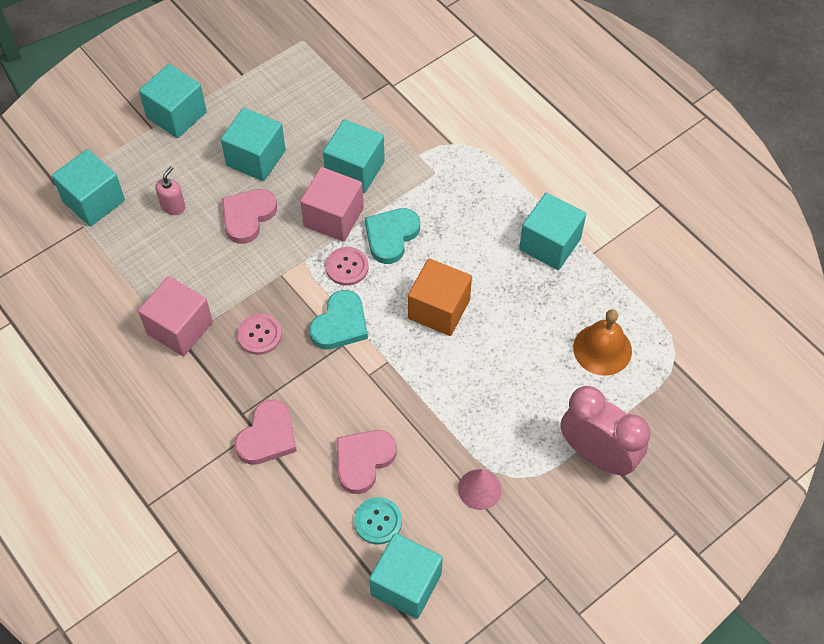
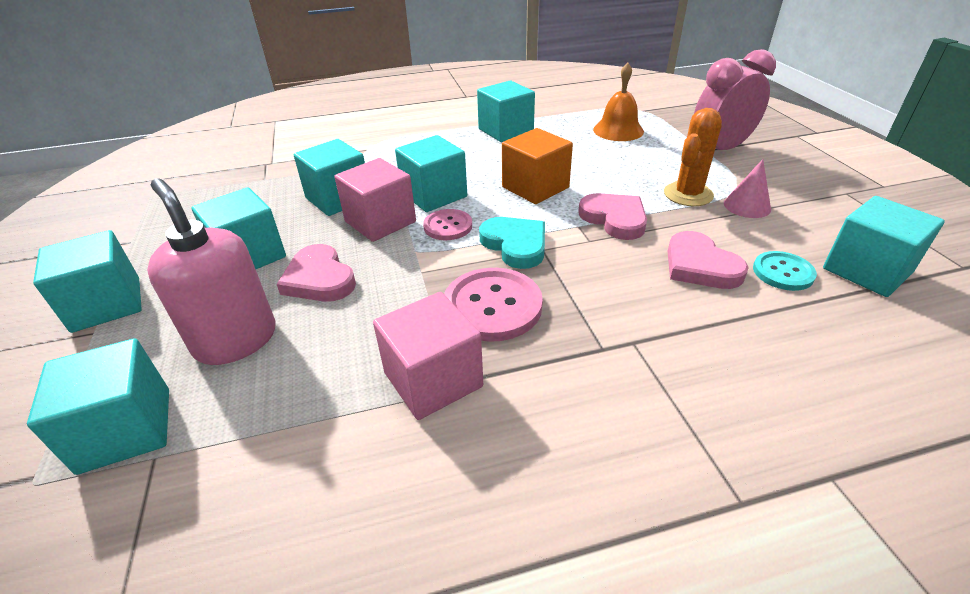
camera: 65 degrees left, 20 degrees down
pink soap dispenser [155,166,185,215] -> pink soap dispenser [147,179,275,365], size x2.10
pink heart [235,399,297,465] -> pink heart moved to [578,193,647,240]
pink button [237,314,282,355] -> pink button [444,268,543,342], size x1.67
turquoise heart [365,208,420,264] -> turquoise cube [395,135,467,212]
none -> orange cactus [664,108,722,206]

